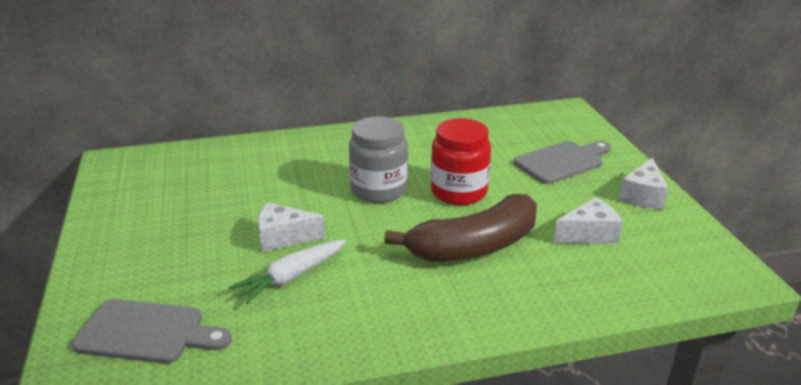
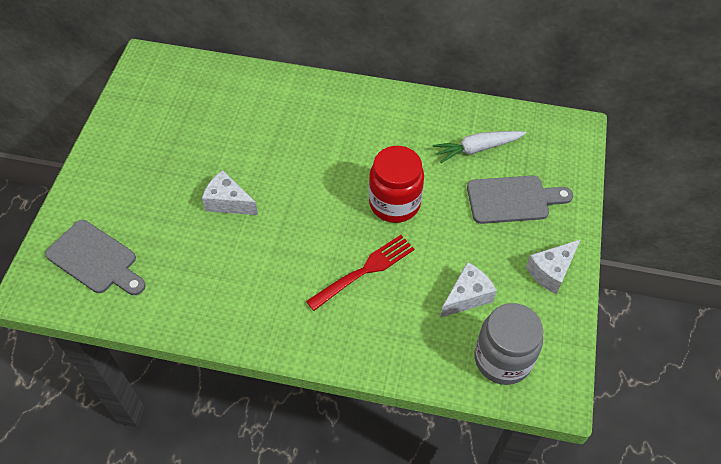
camera: 25 degrees right, 25 degrees up
white carrot [229,239,346,304] -> white carrot moved to [433,131,526,163]
grey jar [349,117,408,203] -> grey jar moved to [474,303,543,385]
brown banana [384,194,537,262] -> red fork [306,235,415,311]
white cheese [553,197,622,244] -> white cheese turned 45 degrees counterclockwise [440,262,497,318]

